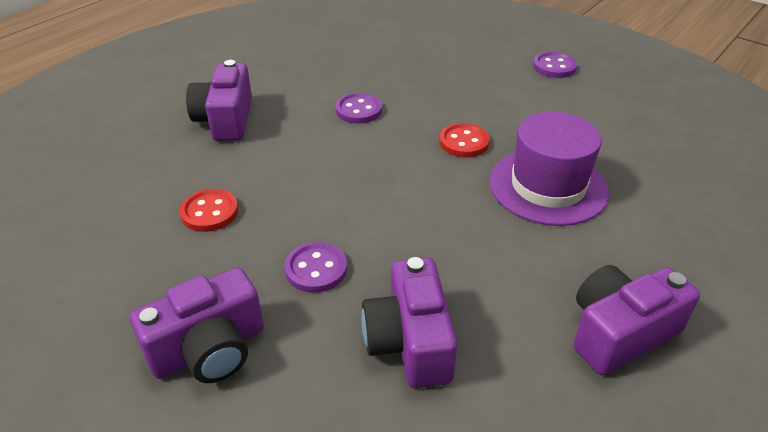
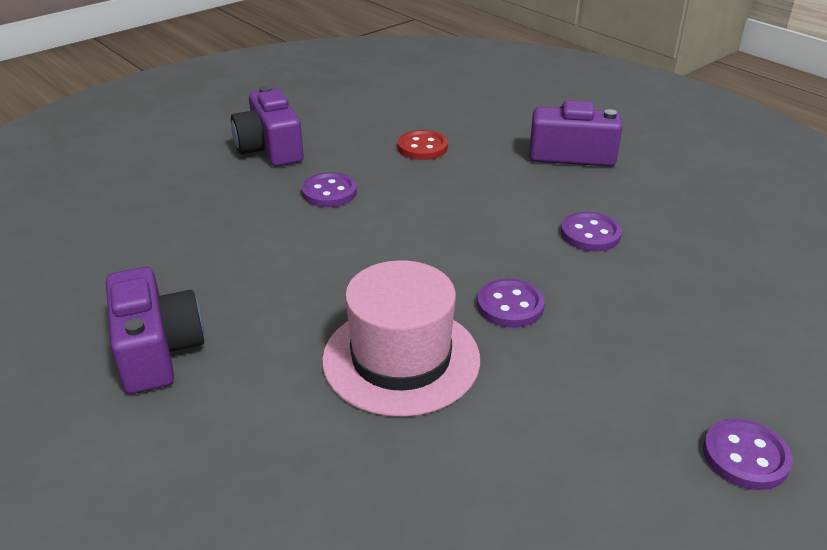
camera: 100 degrees right, 5 degrees down
purple camera [361,257,458,388] -> none
red button [439,123,490,158] -> purple button [477,279,545,328]
purple hat [489,112,609,226] -> pink hat [322,260,480,417]

